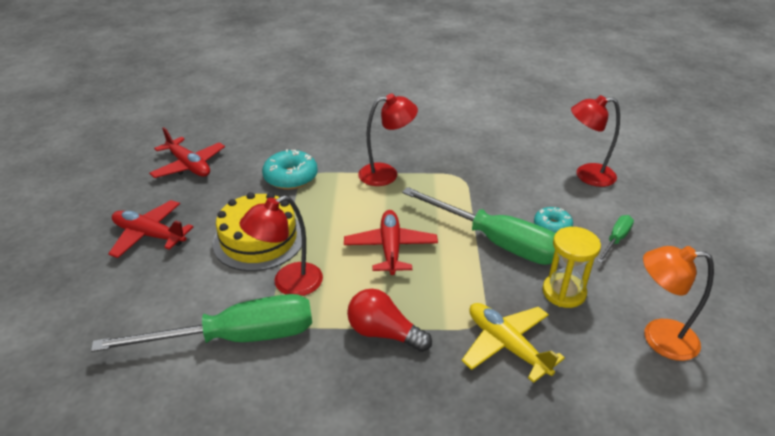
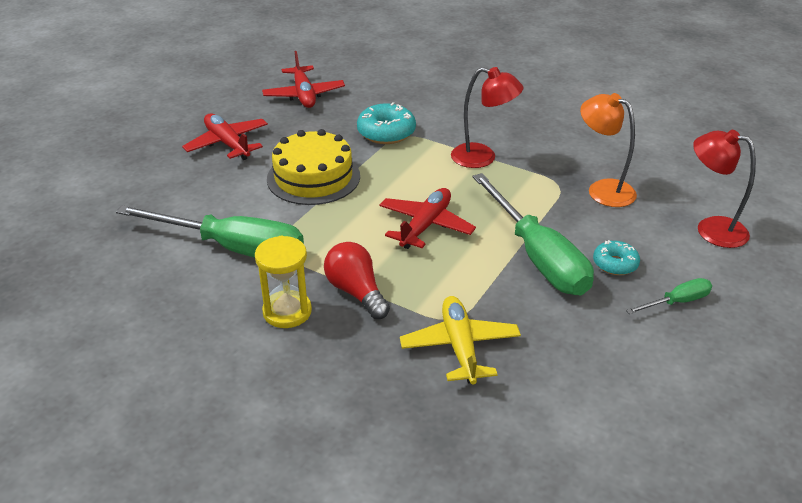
camera: 30 degrees right, 0 degrees up
red lamp [239,195,323,296] -> none
yellow hourglass [542,227,601,308] -> yellow hourglass moved to [255,236,312,328]
orange lamp [643,246,714,361] -> orange lamp moved to [580,93,637,207]

